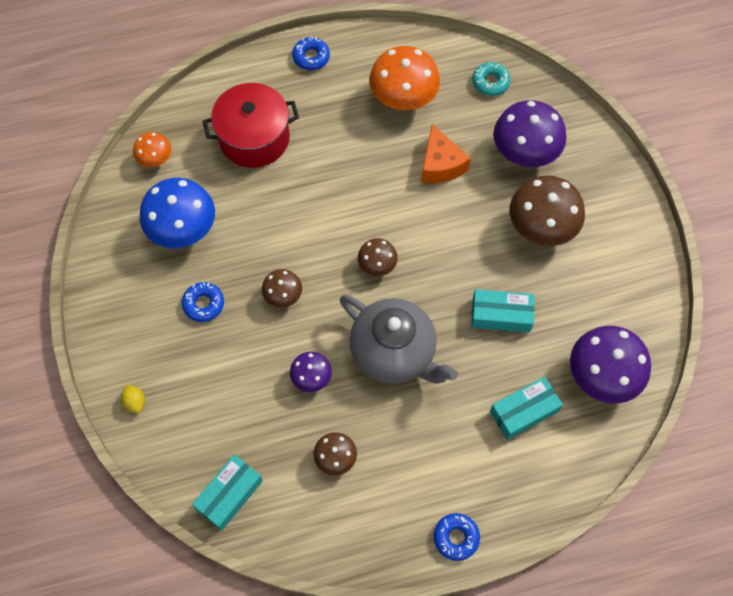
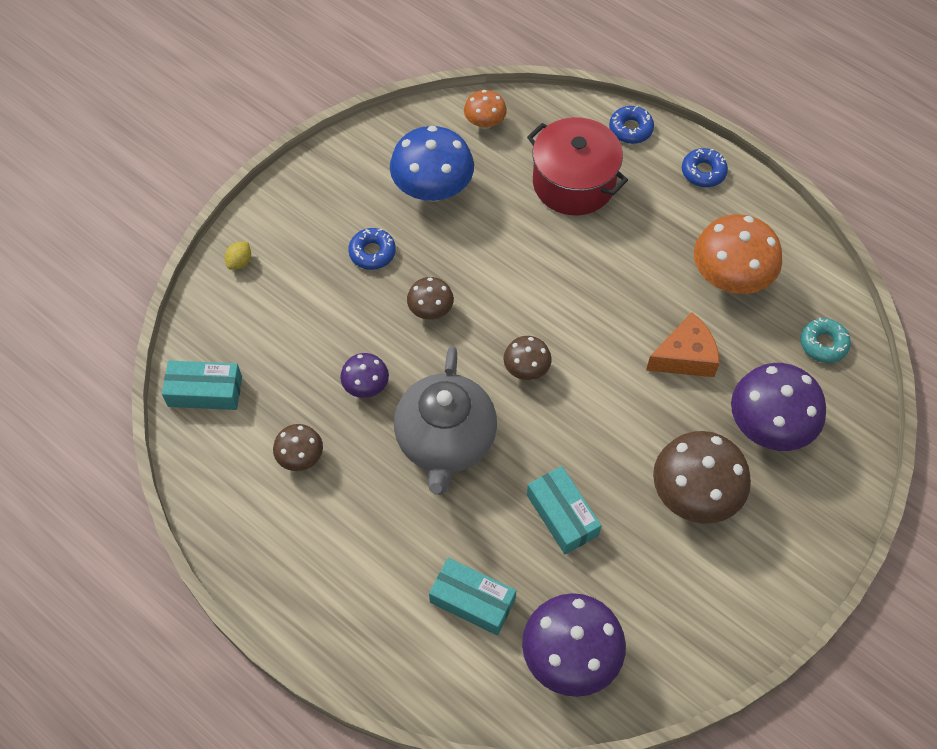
camera: 55 degrees right, 5 degrees down
orange cheese [421,124,471,183] -> orange cheese turned 150 degrees counterclockwise [646,312,720,377]
blue donut [434,513,480,561] -> blue donut moved to [609,106,654,144]

